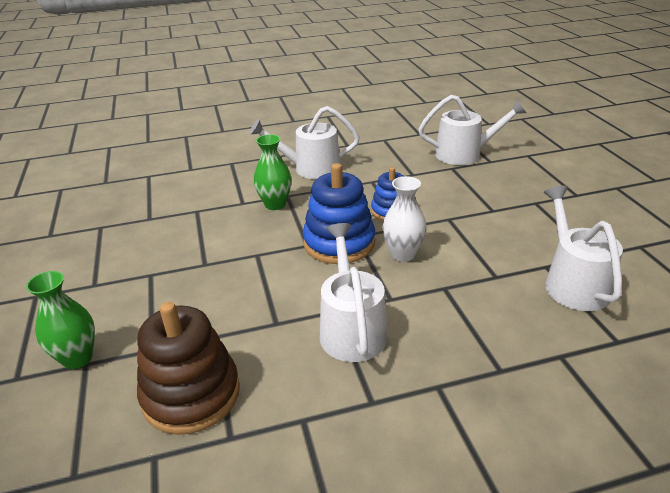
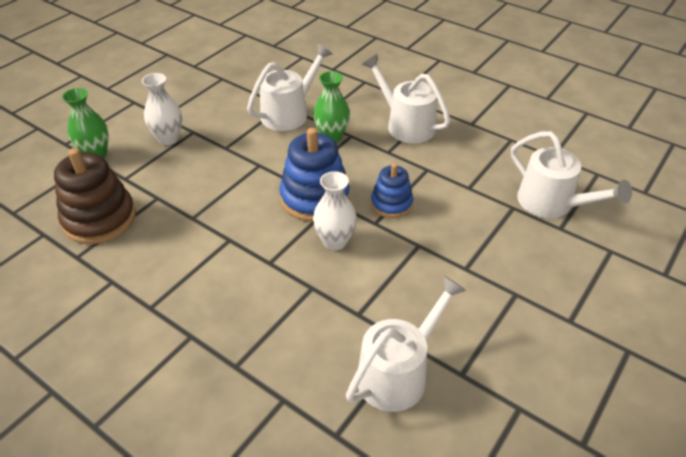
camera: 50 degrees right, 10 degrees up
white watering can [320,223,388,362] -> white watering can moved to [247,44,332,131]
none -> white vase [142,73,182,145]

